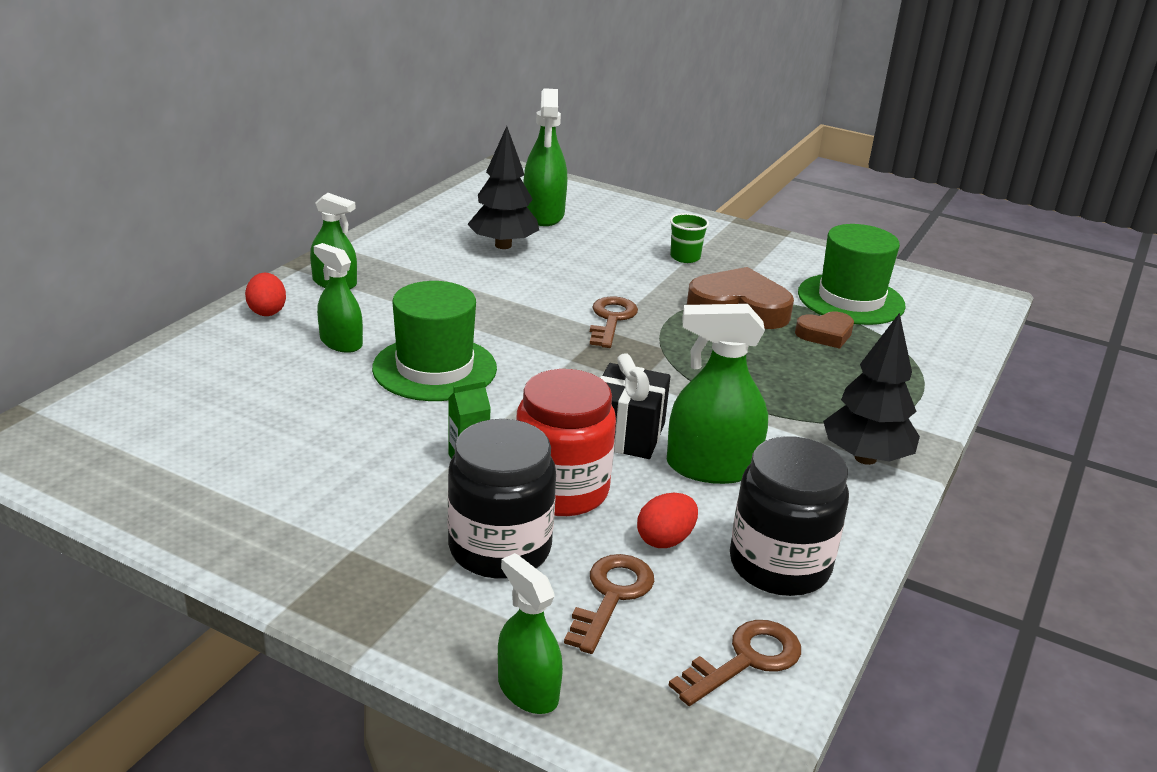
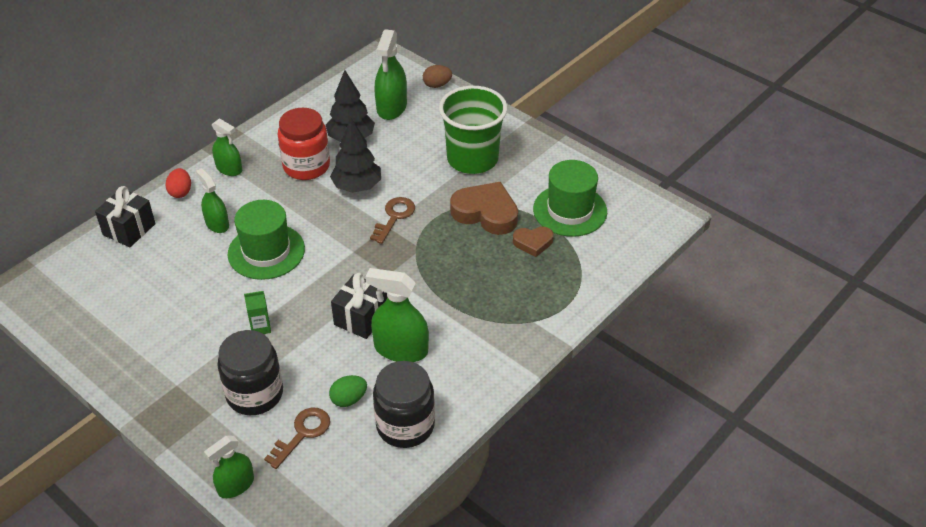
camera: 15 degrees right, 15 degrees up
green spray bottle [498,553,563,714] -> green spray bottle turned 105 degrees counterclockwise [204,436,254,498]
red jar [516,369,616,516] -> red jar moved to [278,108,330,180]
red egg [637,493,698,548] -> green egg [329,375,367,407]
brown key [668,620,801,706] -> none
green cup [670,213,709,263] -> green cup [439,86,507,174], size x2.42
black tree [823,313,920,465] -> black tree moved to [330,118,381,193]
none -> black gift [95,186,156,247]
none -> brown egg [423,65,452,88]

